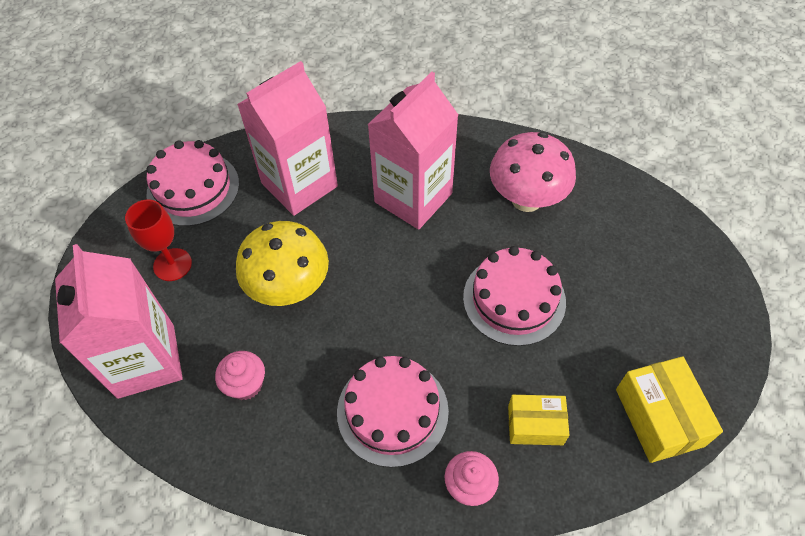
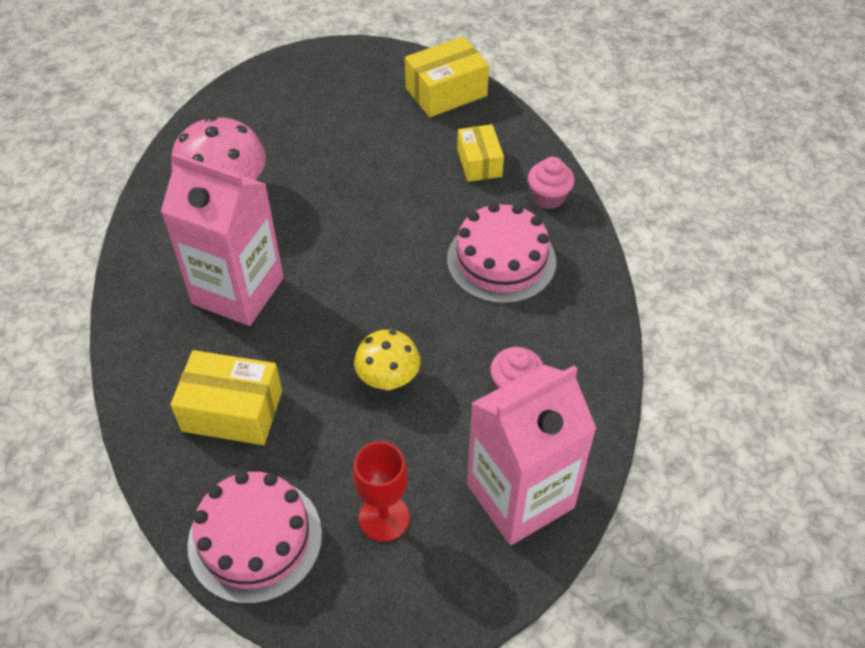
camera: 105 degrees left, 5 degrees down
yellow mushroom [236,221,329,306] -> yellow mushroom [354,330,420,390], size x0.62
pink carton [237,61,338,216] -> yellow box [170,350,282,445]
pink cake [463,246,566,346] -> none

